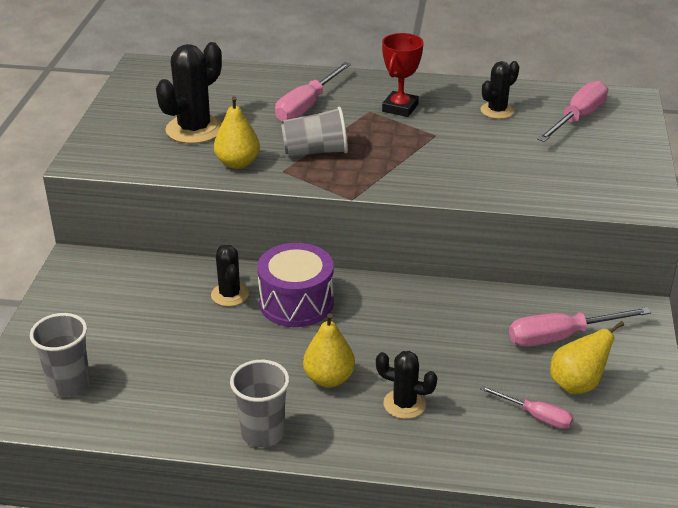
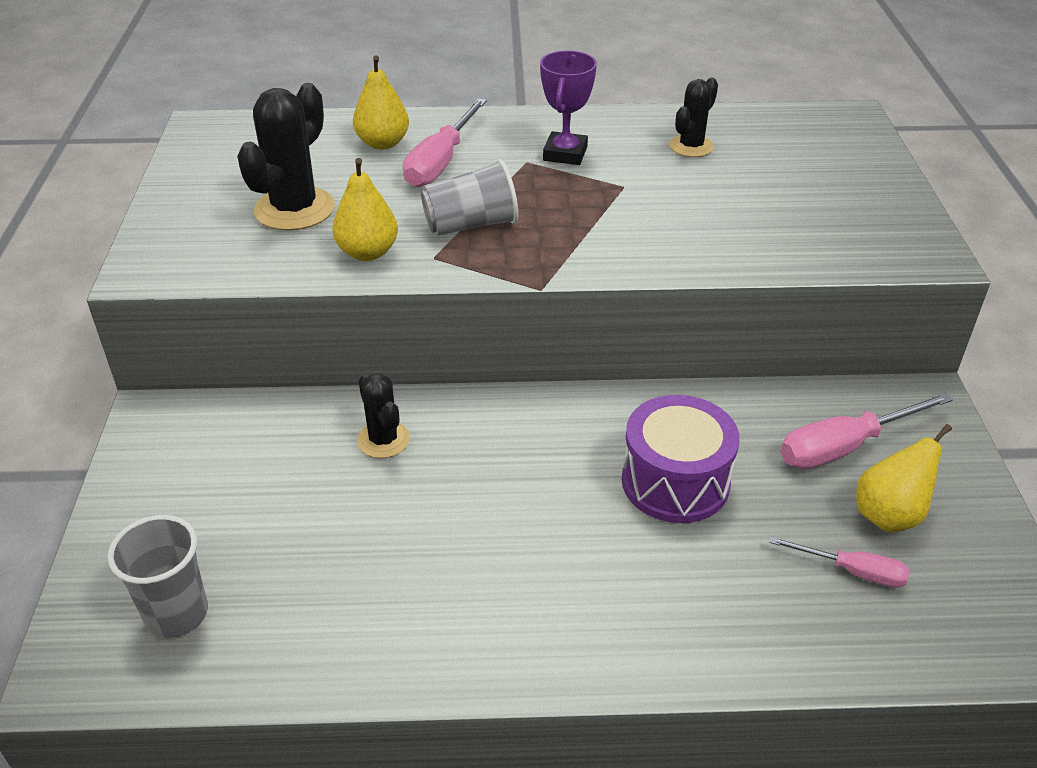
camera: 10 degrees left, 5 degrees up
grey cup [230,360,290,447] -> none
purple drum [257,243,334,327] -> purple drum moved to [622,395,739,523]
yellow pear [303,313,355,387] -> yellow pear moved to [353,56,409,150]
black cactus [376,351,437,419] -> none
red trophy [382,33,424,117] -> purple trophy [540,51,597,165]
pink screwdriver [537,81,608,142] -> none

